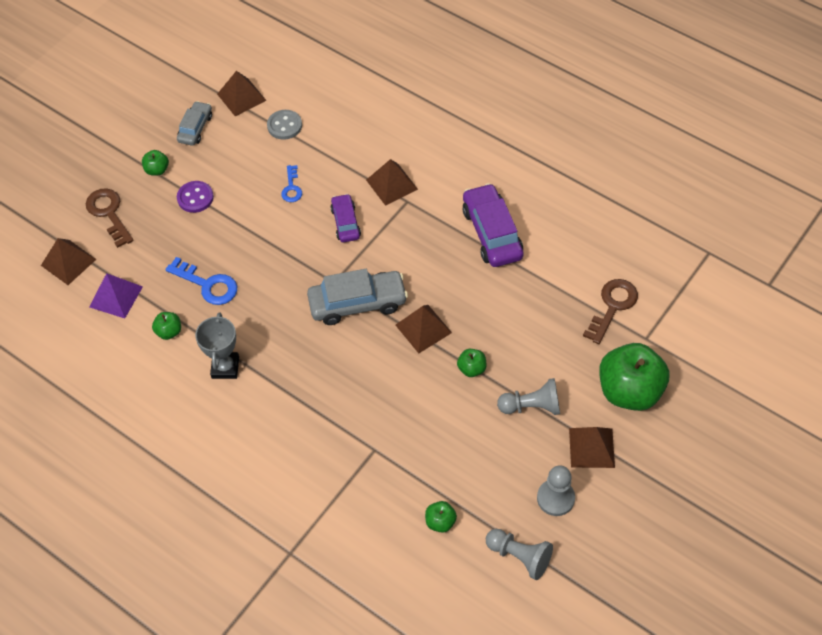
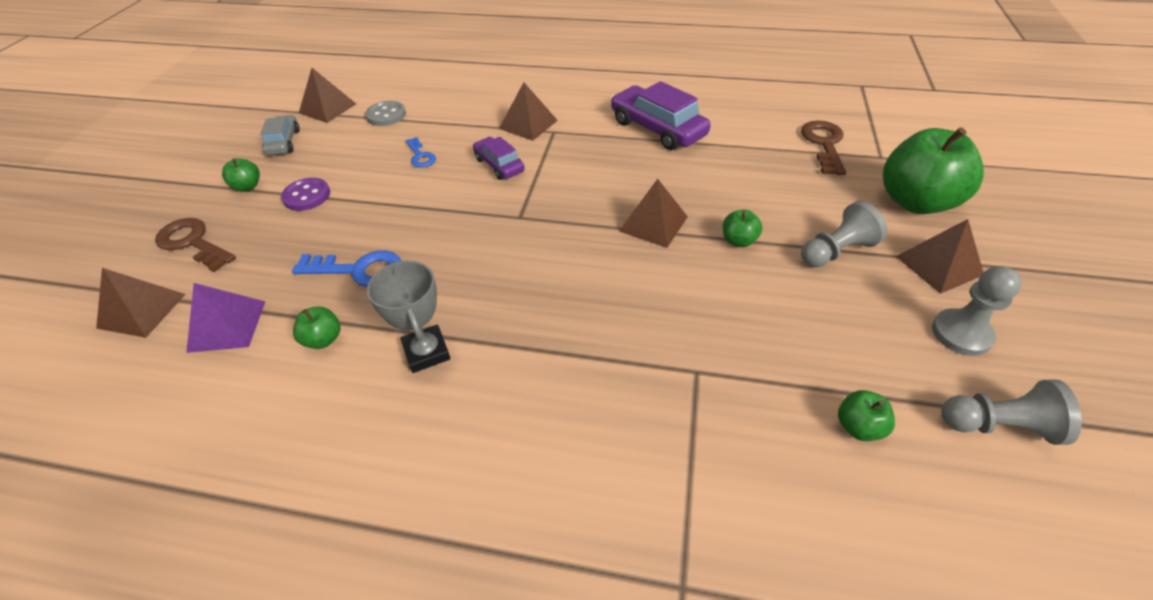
camera: 25 degrees left, 10 degrees down
grey car [307,269,408,325] -> none

